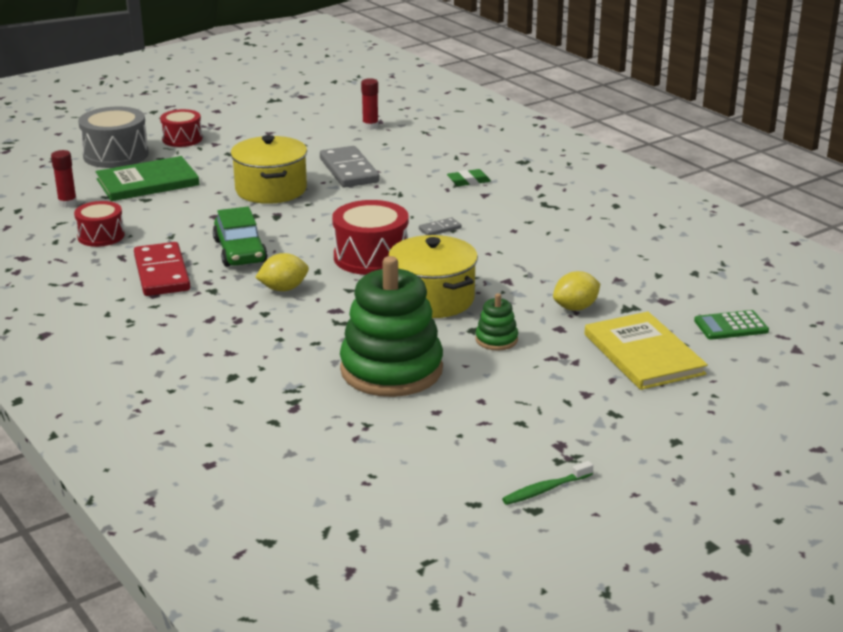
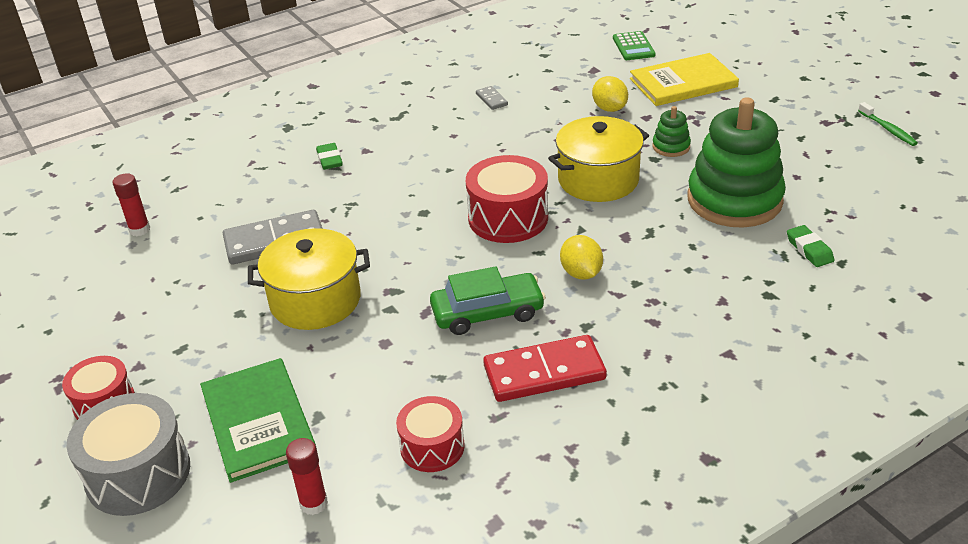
camera: 85 degrees left, 10 degrees up
grey domino [419,217,461,235] -> grey domino moved to [476,86,508,110]
none -> green eraser [787,225,834,267]

